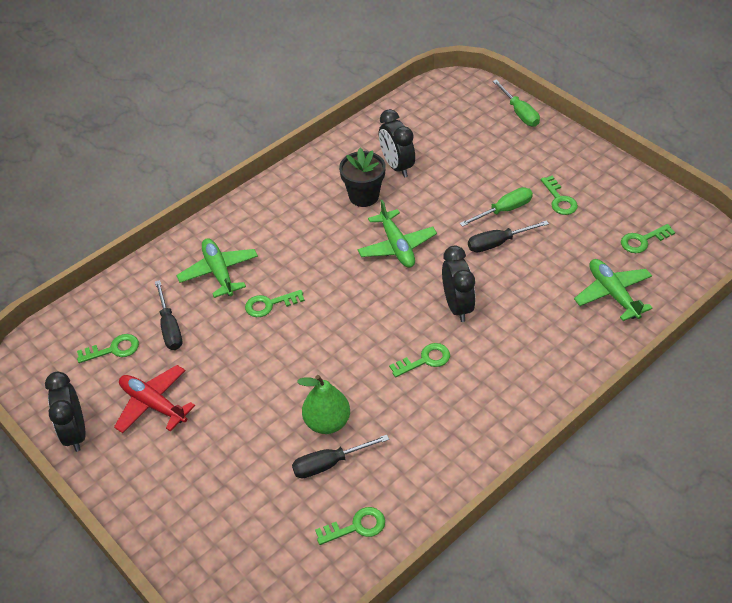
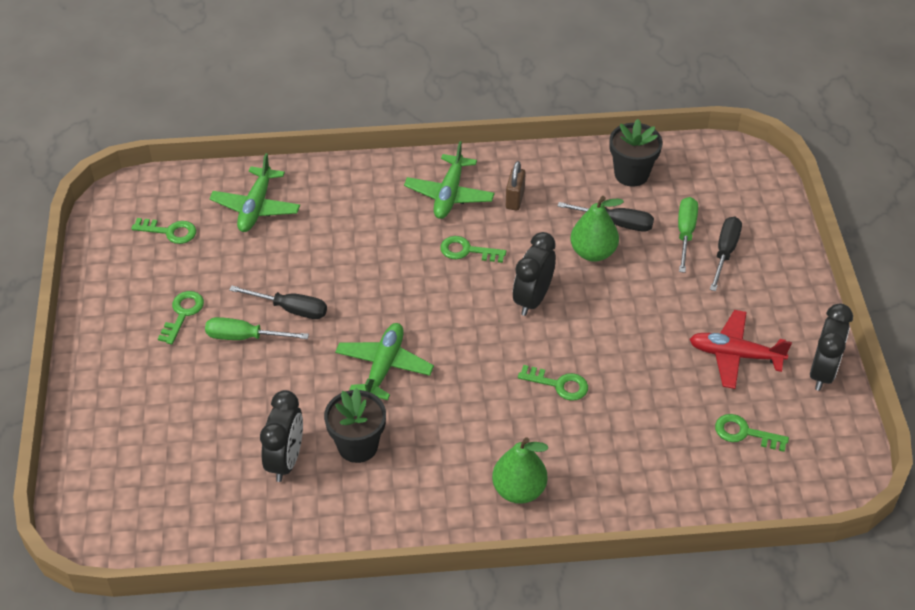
camera: 145 degrees left, 0 degrees up
red plane [114,365,195,433] -> red plane turned 120 degrees clockwise [690,310,792,389]
black screwdriver [155,280,182,350] -> black screwdriver moved to [710,217,742,291]
green plane [176,238,258,298] -> green plane moved to [404,141,495,219]
green key [315,507,385,545] -> black flower pot [609,119,663,187]
black clock [442,246,475,322] -> black clock moved to [513,232,556,316]
green screwdriver [493,79,540,127] -> green screwdriver moved to [678,197,698,273]
none -> green pear [492,437,548,504]
none -> brown padlock [506,161,526,210]

